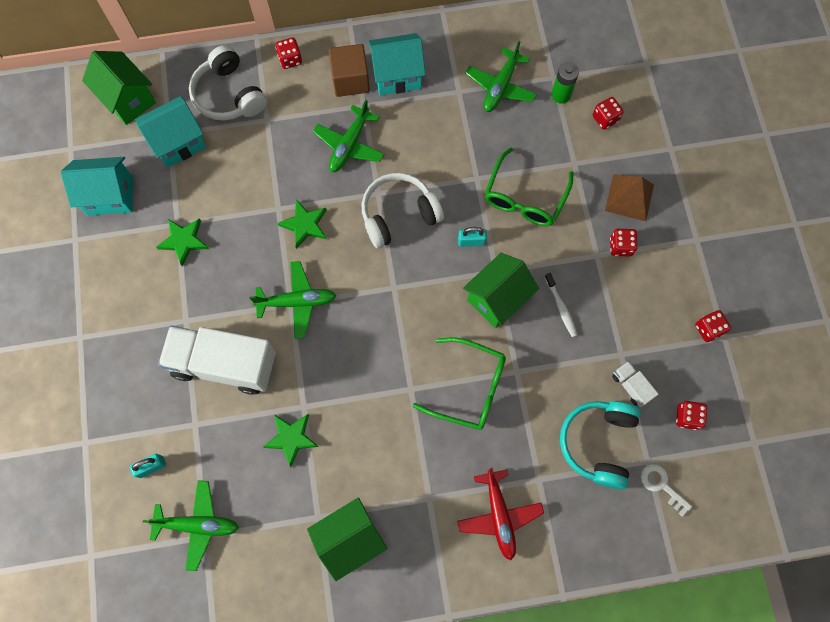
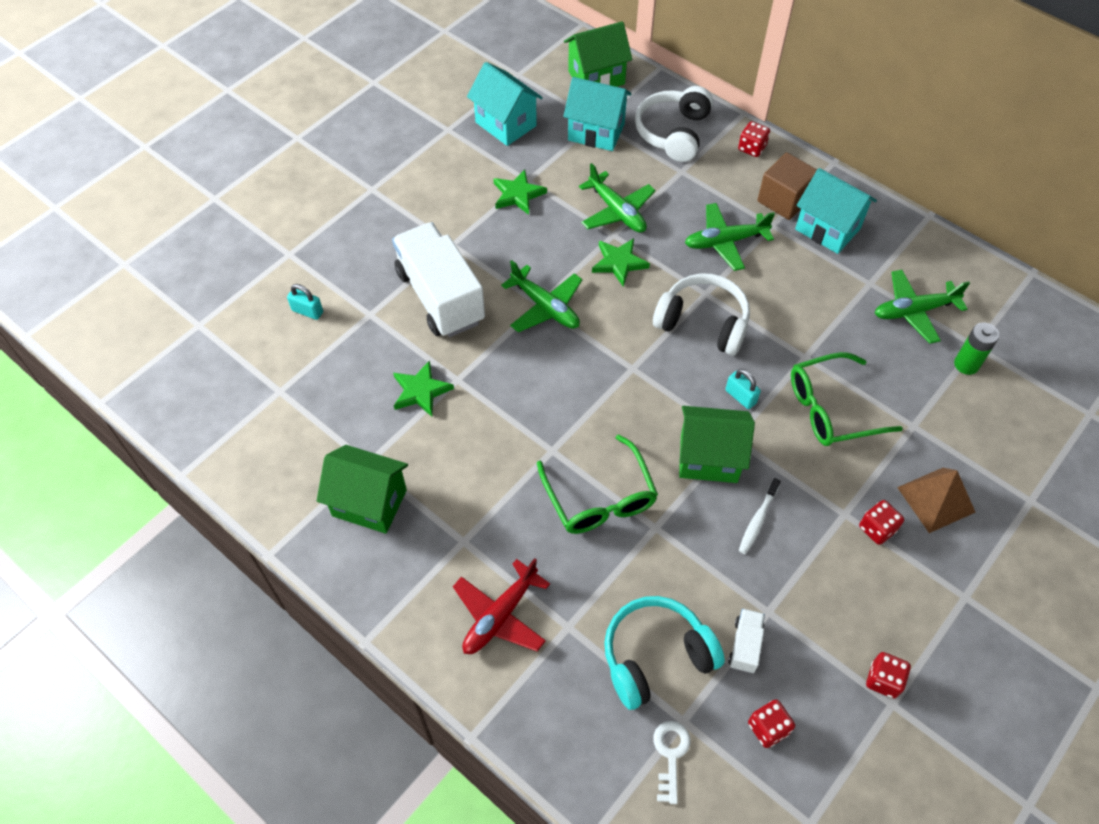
camera: 50 degrees right, 15 degrees down
green house [82,51,156,125] -> green house turned 60 degrees clockwise [564,21,632,87]
green plane [143,480,239,571] -> green plane moved to [579,163,655,233]
red dice [593,97,624,130] -> none

